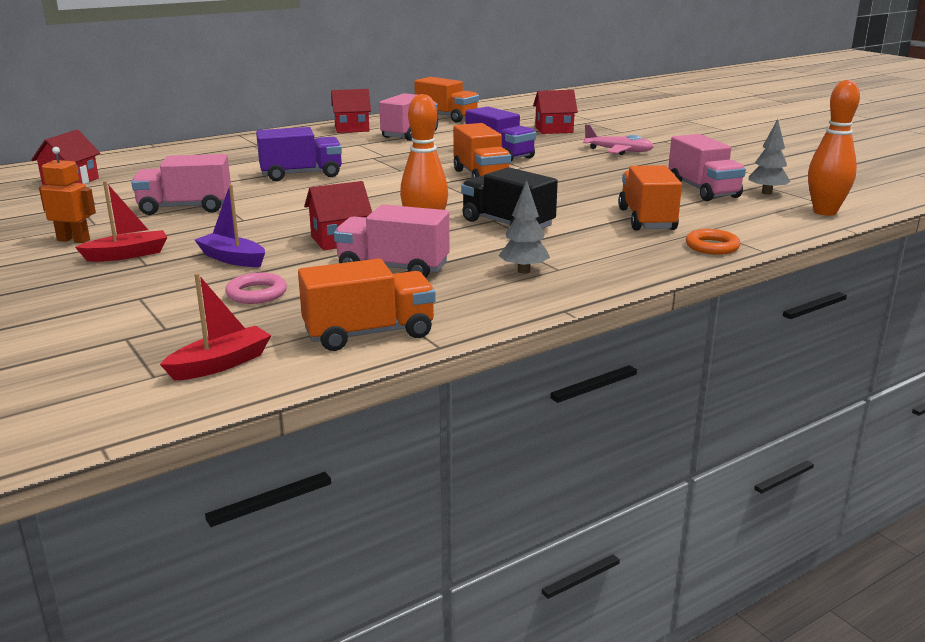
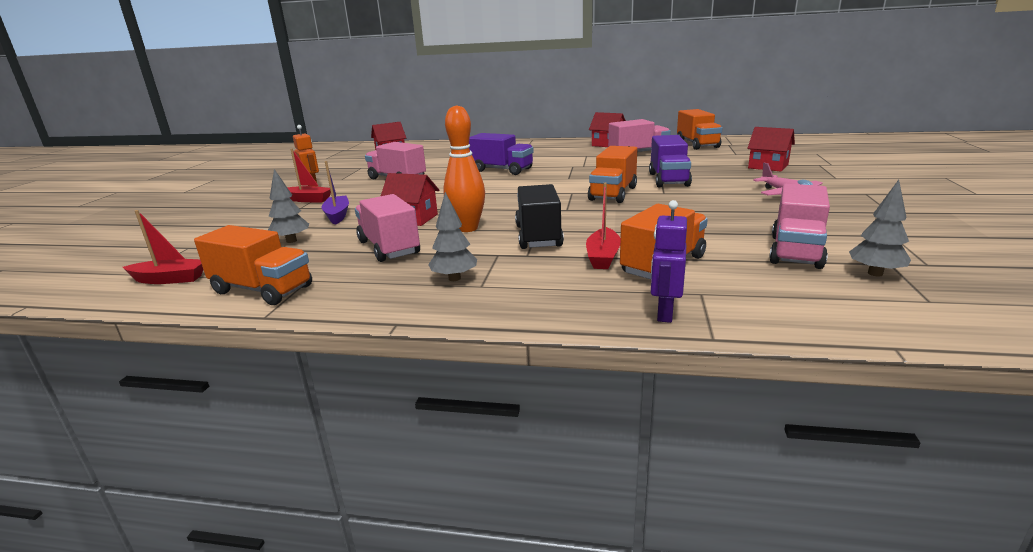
camera: 45 degrees right, 0 degrees up
pink ring [225,273,287,304] -> grey tree [268,169,309,243]
orange ring [686,229,741,255] -> purple robot [651,200,687,323]
orange bowling pin [808,80,860,216] -> none
none -> red boat [586,183,620,269]

